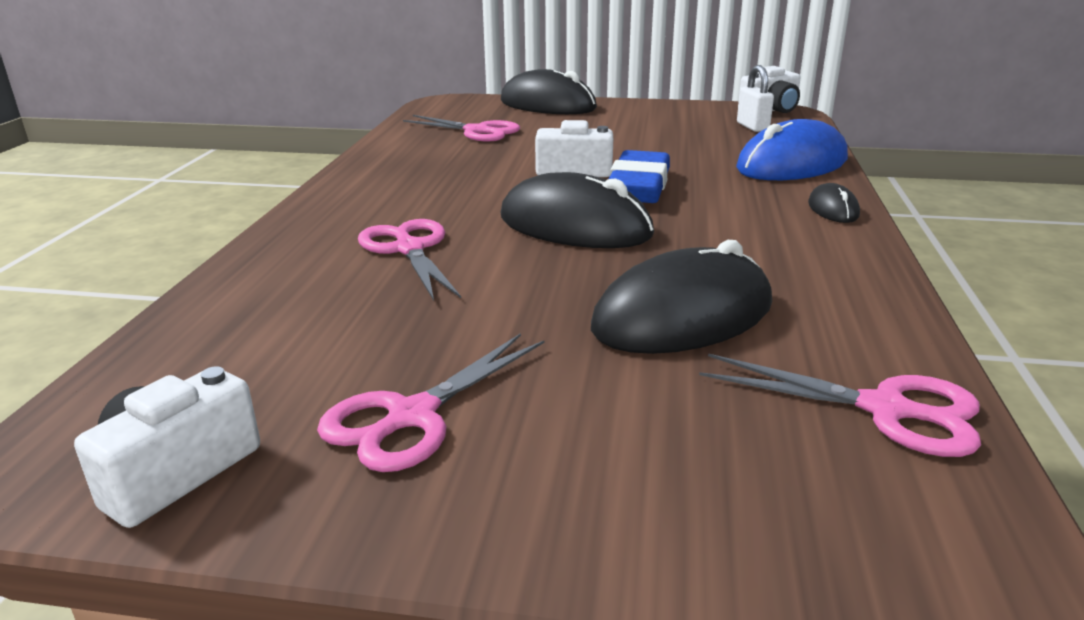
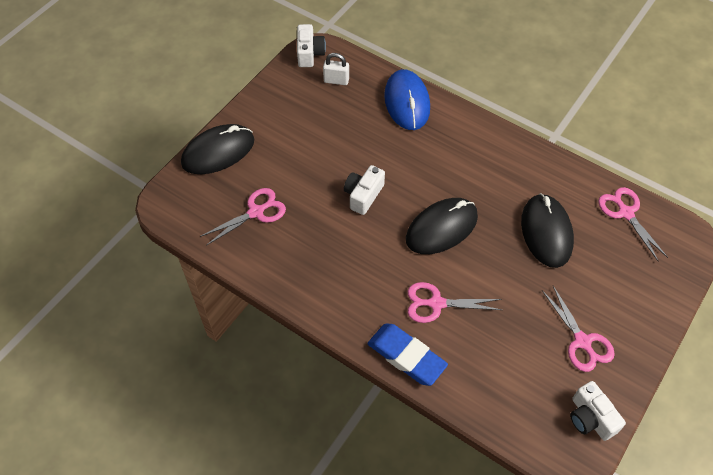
camera: 65 degrees left, 30 degrees up
blue eraser [609,150,670,203] -> blue eraser moved to [368,324,448,386]
pink scissors [699,354,981,457] -> pink scissors turned 75 degrees counterclockwise [598,187,668,261]
black mouse [808,183,860,223] -> none

